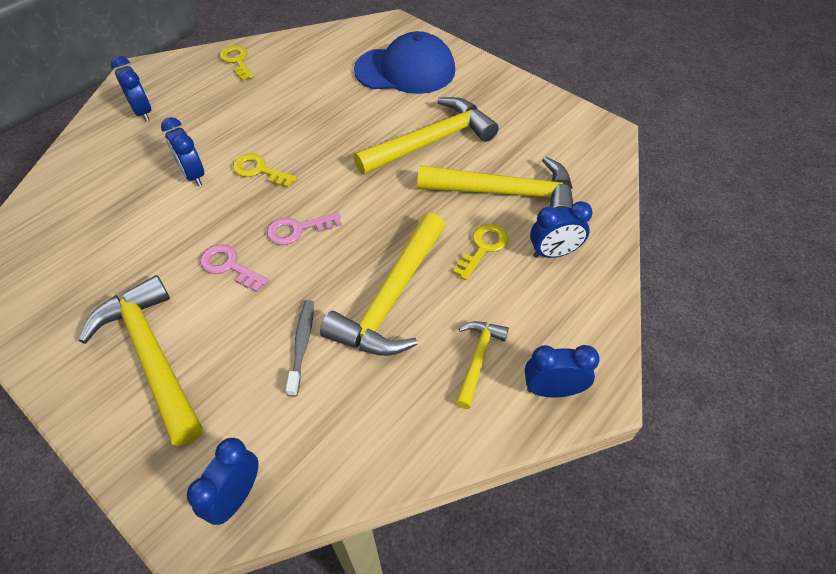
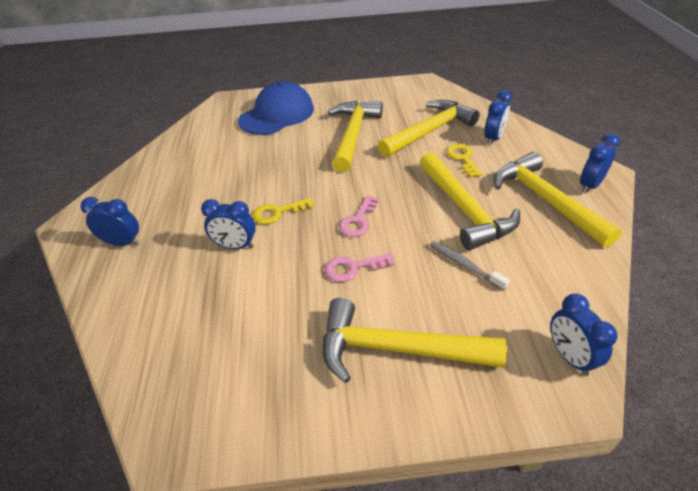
camera: 45 degrees left, 10 degrees down
yellow key [220,46,254,81] -> none
yellow hammer [455,321,509,409] -> yellow hammer [493,152,622,248], size x1.94

